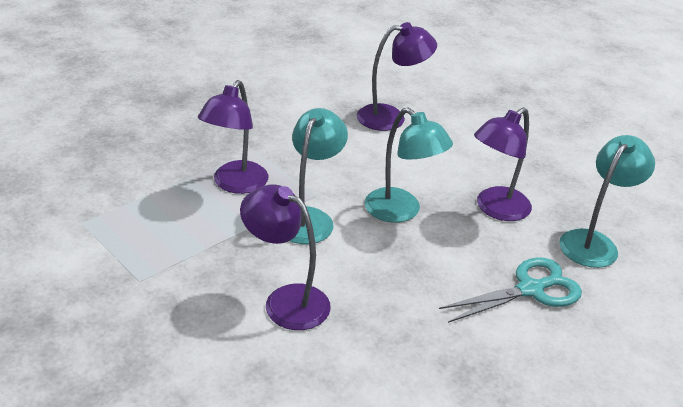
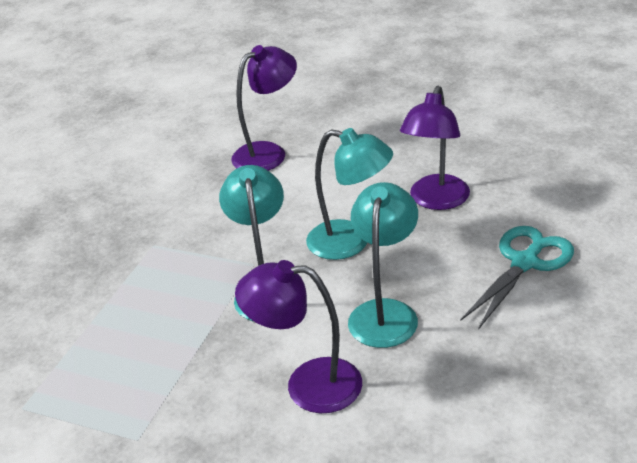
camera: 20 degrees left, 0 degrees up
purple lamp [198,80,269,194] -> none
turquoise lamp [559,135,655,268] -> turquoise lamp moved to [348,182,418,348]

